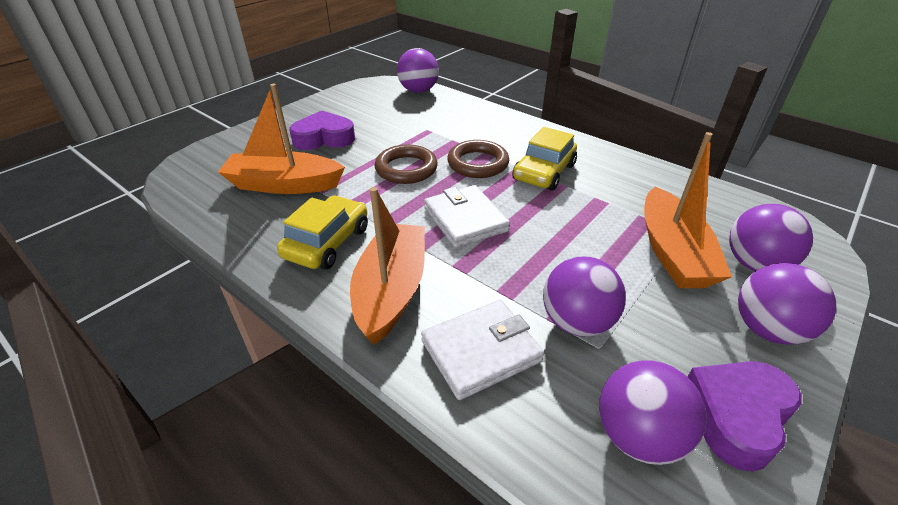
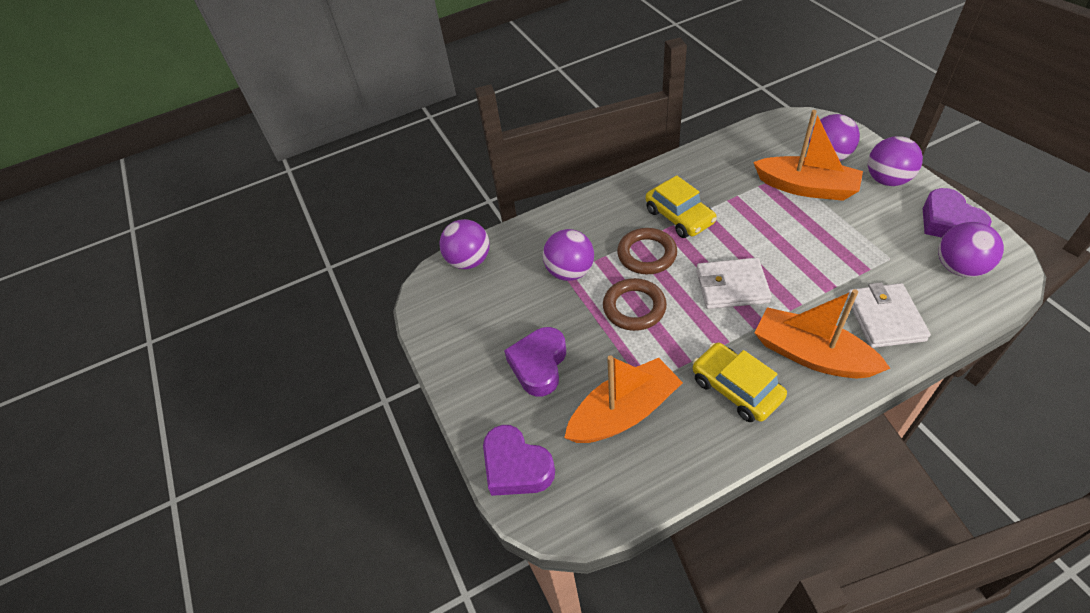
camera: 60 degrees left, 10 degrees up
orange boat [218,84,345,194] -> orange boat turned 150 degrees counterclockwise [564,355,683,443]
purple ball [543,257,626,337] -> purple ball moved to [543,229,594,281]
none -> purple heart [483,425,555,496]

